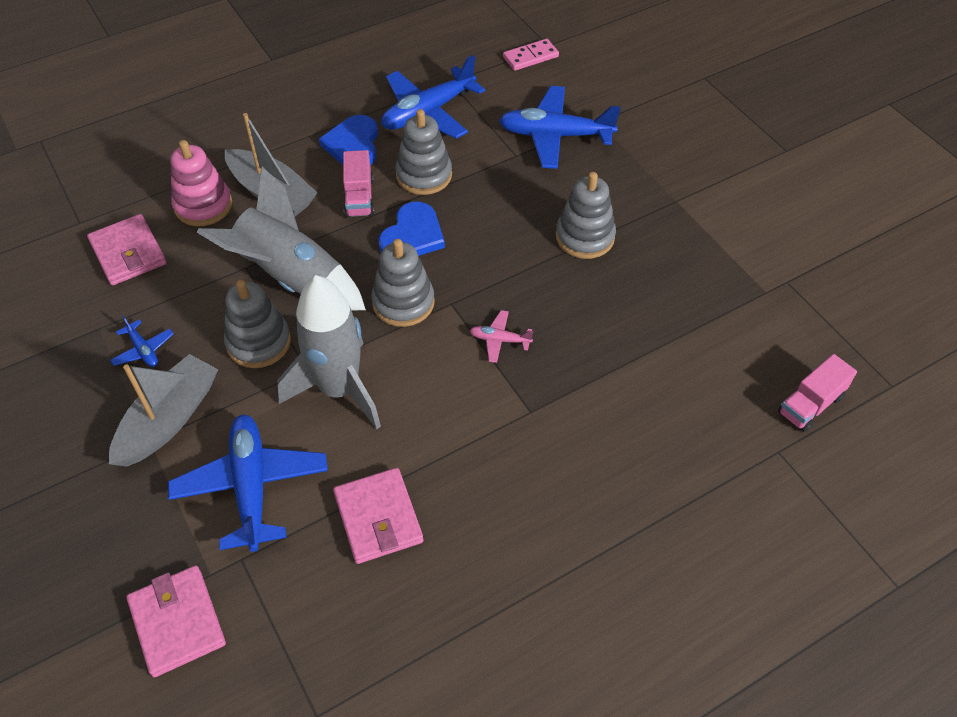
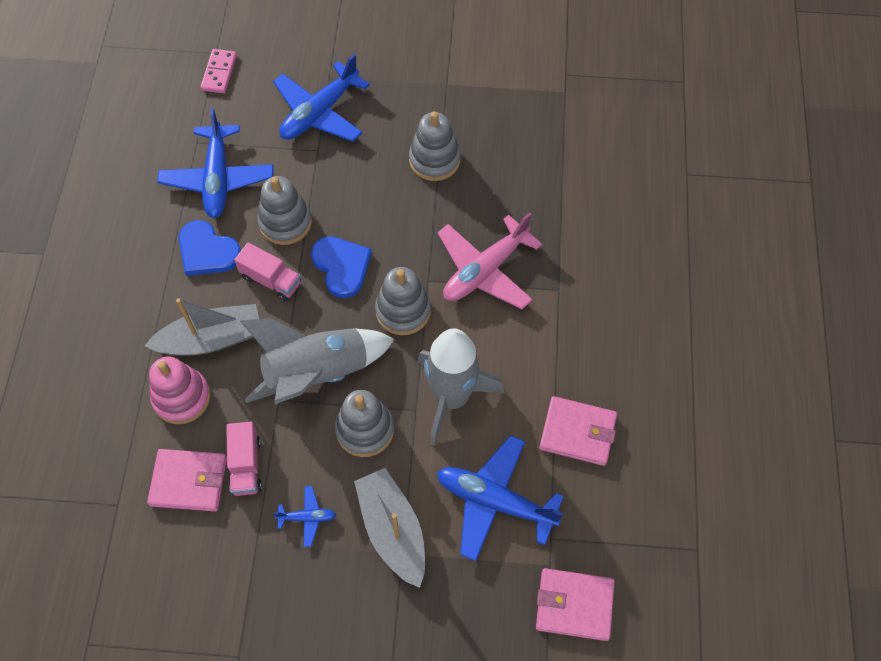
camera: 55 degrees left, 10 degrees up
pink plane [470,310,533,363] -> pink plane [438,212,542,309], size x2.17
pink truck [778,354,857,432] -> pink truck moved to [226,422,262,496]

